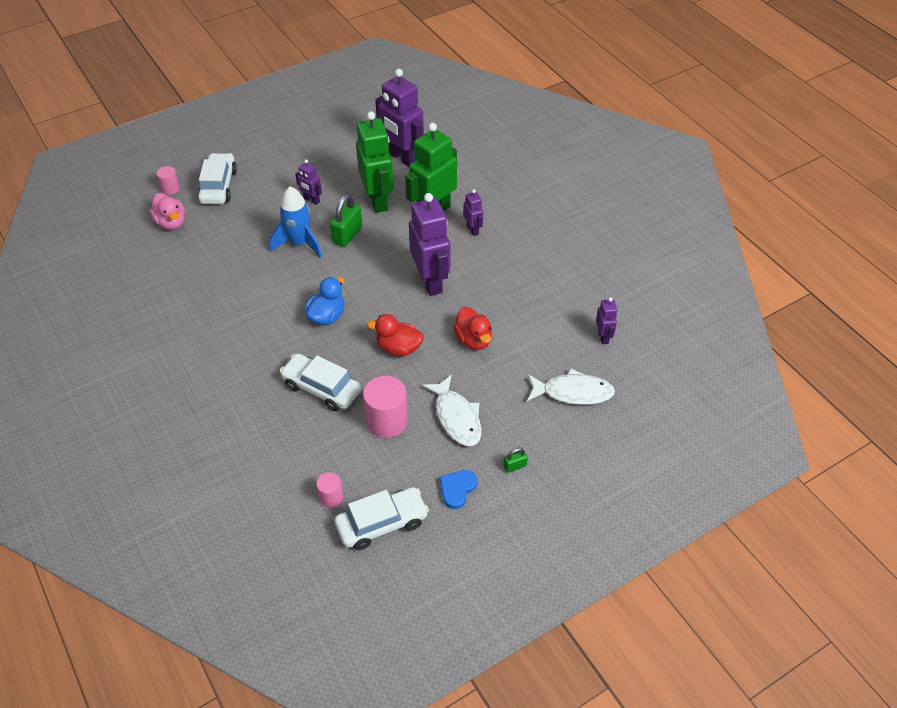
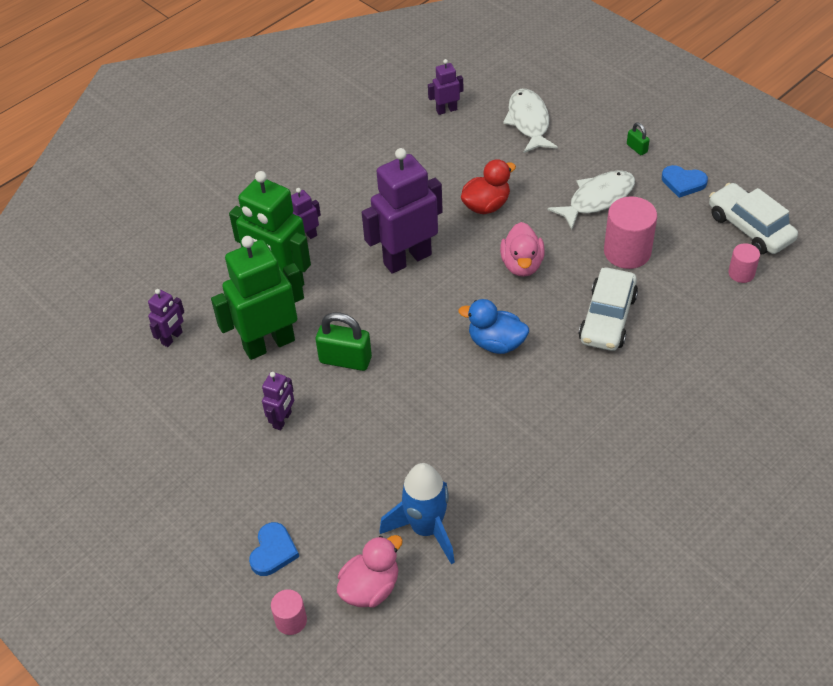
camera: 100 degrees left, 0 degrees up
white car [197,153,237,204] -> blue heart [249,522,299,576]
blue rocket [270,186,322,258] -> blue rocket moved to [380,463,455,564]
red duck [367,314,424,356] -> pink duck [500,222,545,277]
purple robot [375,69,424,167] -> purple robot [148,289,184,347], size x0.48

